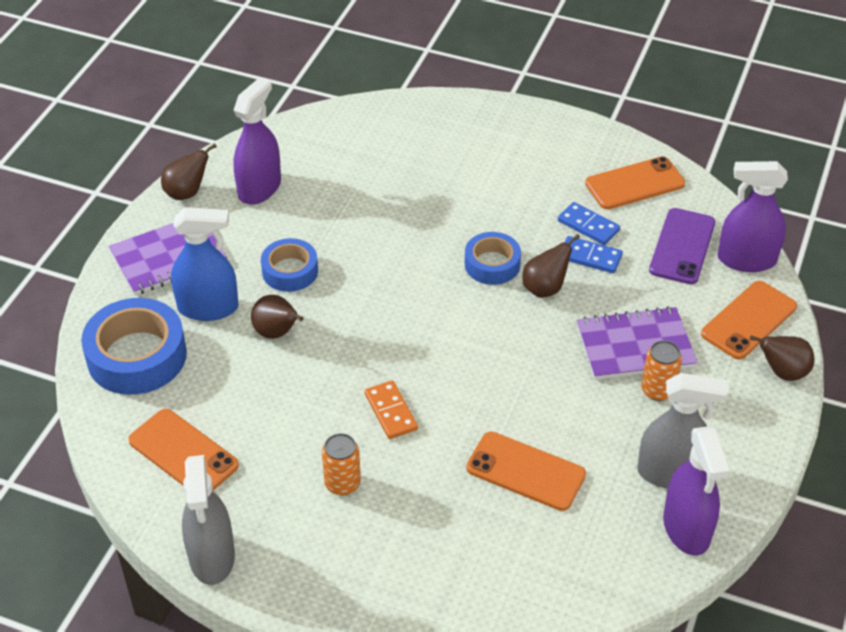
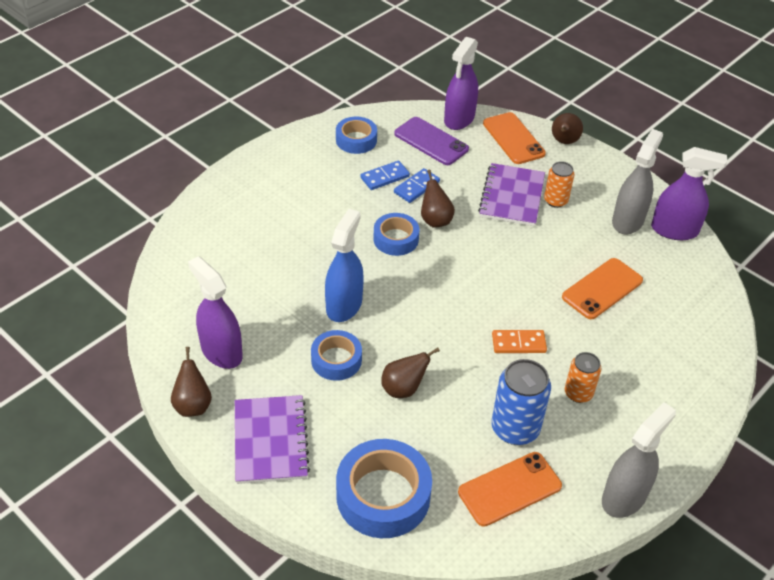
camera: 70 degrees left, 0 degrees up
blue spray bottle [171,207,239,321] -> blue spray bottle moved to [325,209,364,322]
grey spray bottle [182,455,235,585] -> grey spray bottle turned 60 degrees counterclockwise [602,402,676,518]
orange phone [585,156,685,209] -> blue tape [336,117,377,154]
none -> blue can [491,359,551,445]

